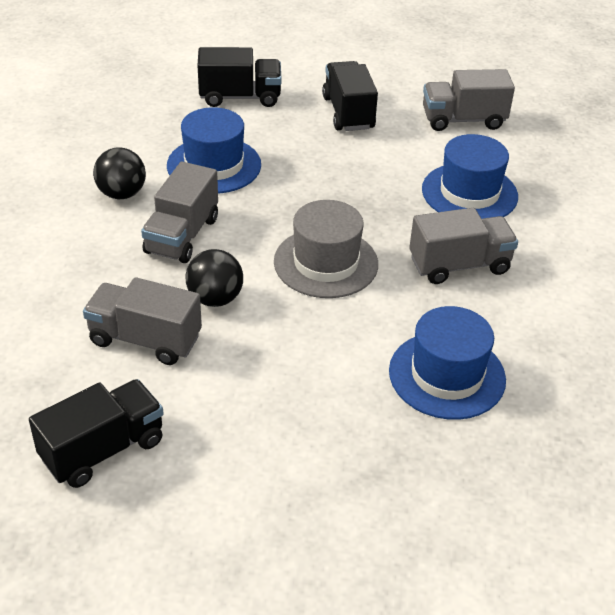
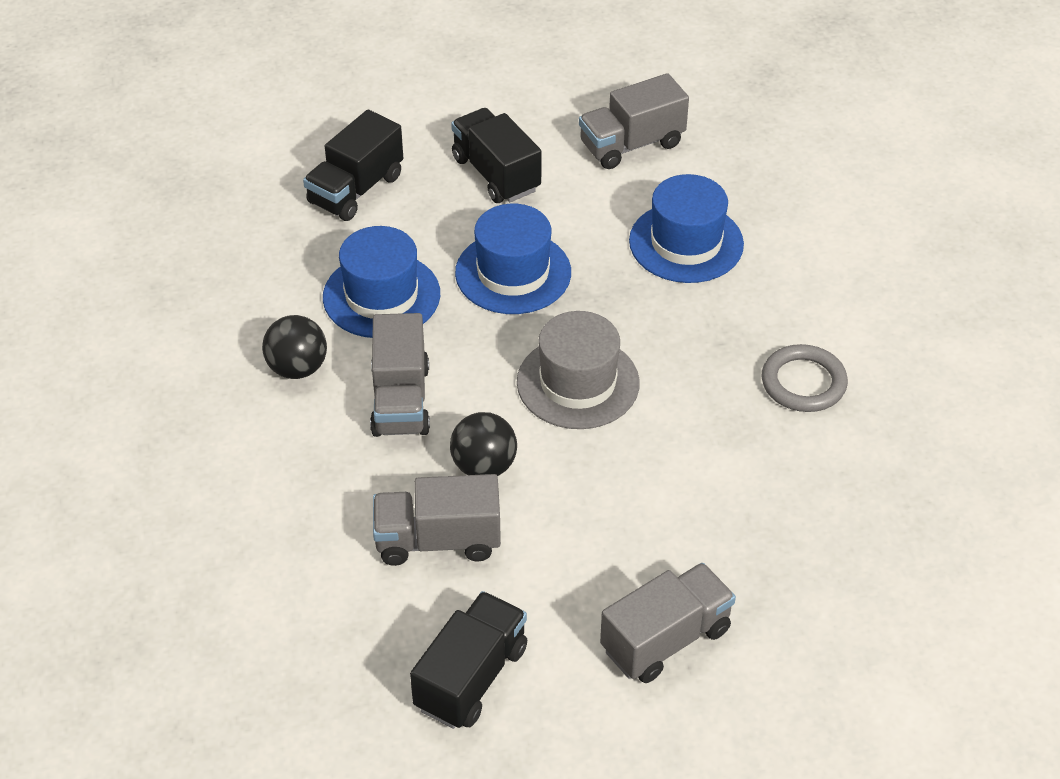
camera: 20 degrees left, 5 degrees up
black truck [198,47,282,107] -> black truck turned 150 degrees clockwise [303,110,403,221]
blue hat [389,306,506,420] -> blue hat moved to [455,204,571,314]
grey truck [409,208,518,284] -> grey truck moved to [600,563,736,683]
none -> grey ring [762,344,848,412]

